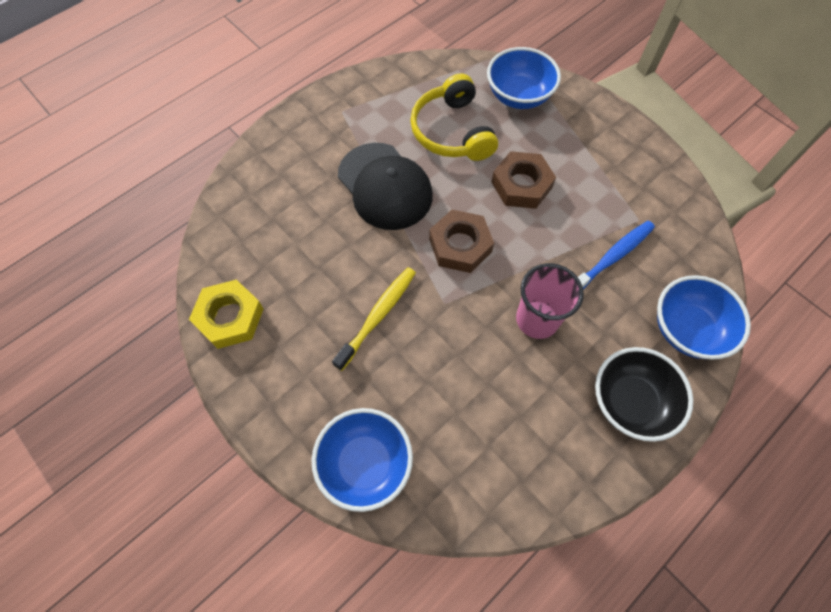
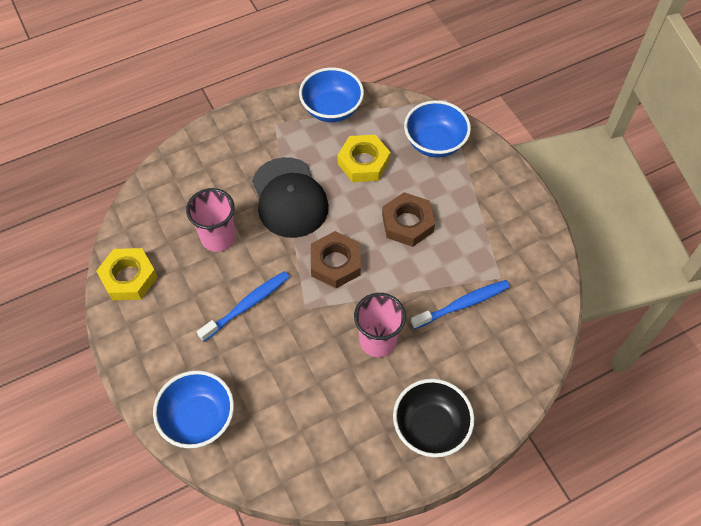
camera: 15 degrees right, 5 degrees down
yellow toothbrush [332,267,416,371] -> blue toothbrush [197,271,289,342]
yellow headphones [410,73,498,161] -> yellow nut [337,135,391,182]
blue bowl [657,275,751,360] -> blue bowl moved to [299,68,364,122]
none -> pink cup [186,188,236,252]

